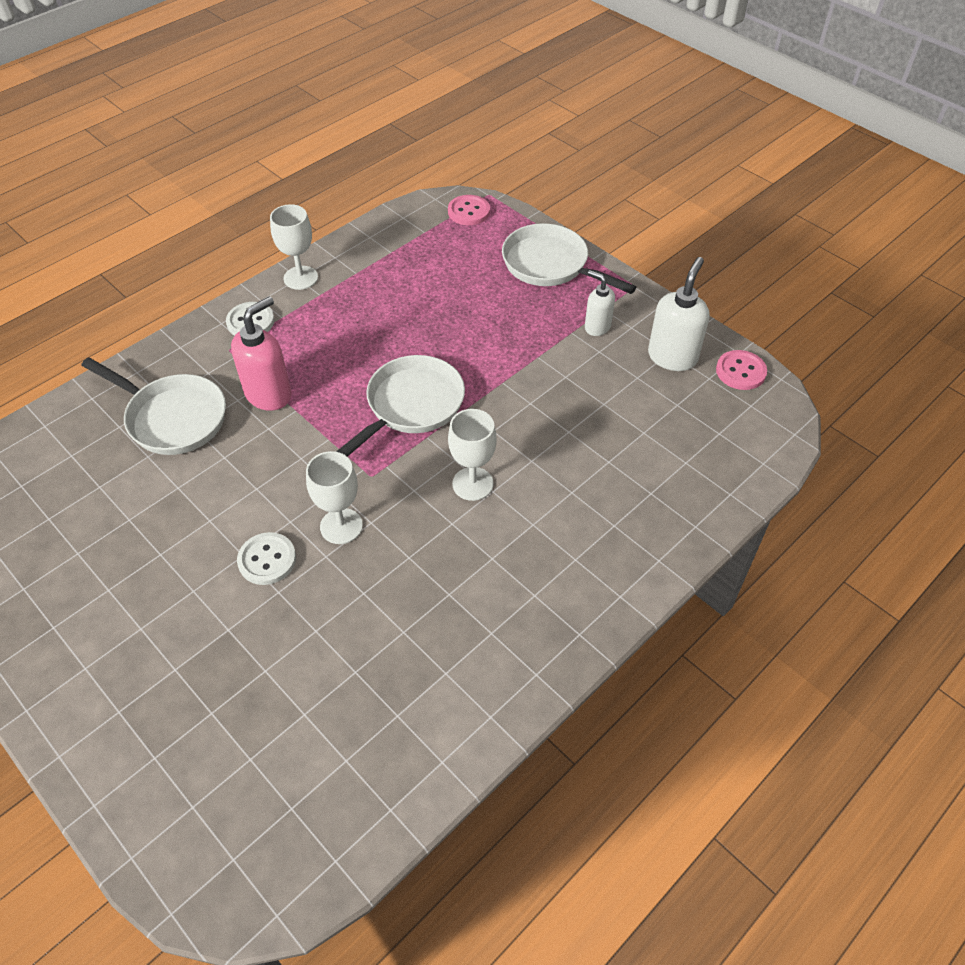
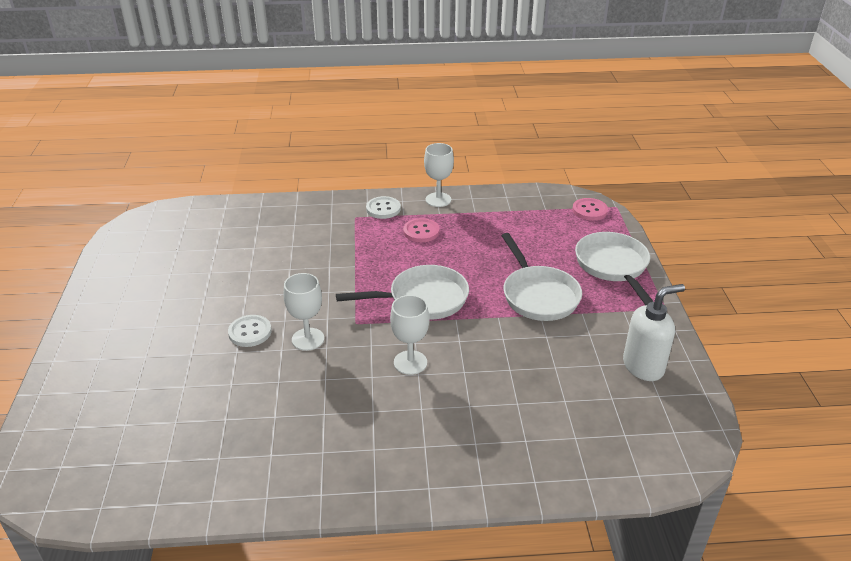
camera: 40 degrees right, 15 degrees down
white pan [81,358,226,455] -> white pan moved to [501,233,582,321]
pink soap dispenser [231,297,292,411] -> none
white soap dispenser [585,270,615,336] -> none
pink button [716,350,767,390] -> pink button moved to [403,218,440,242]

